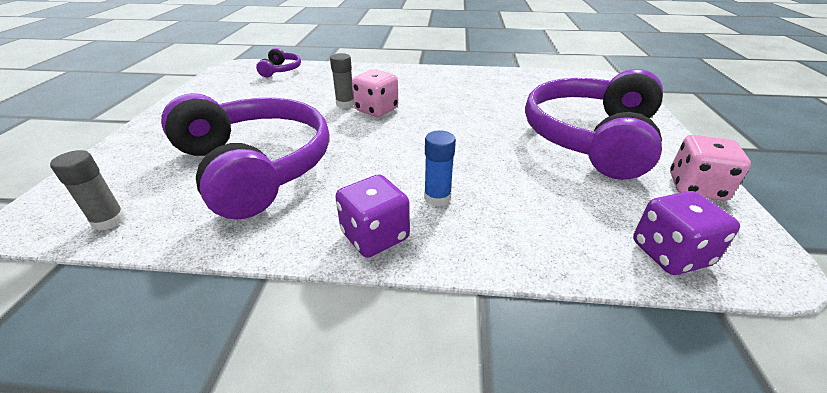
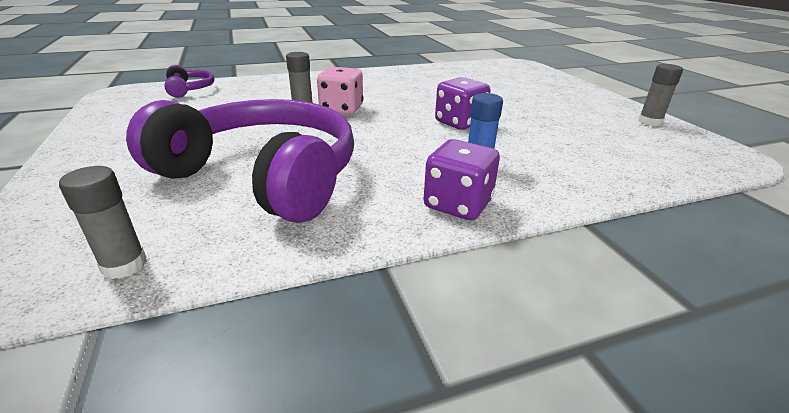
camera: 25 degrees left, 5 degrees down
purple headphones [525,69,663,180] -> none
purple dice [633,191,740,275] -> purple dice moved to [435,77,491,130]
pink dice [670,135,751,201] -> grey glue stick [638,64,683,126]

